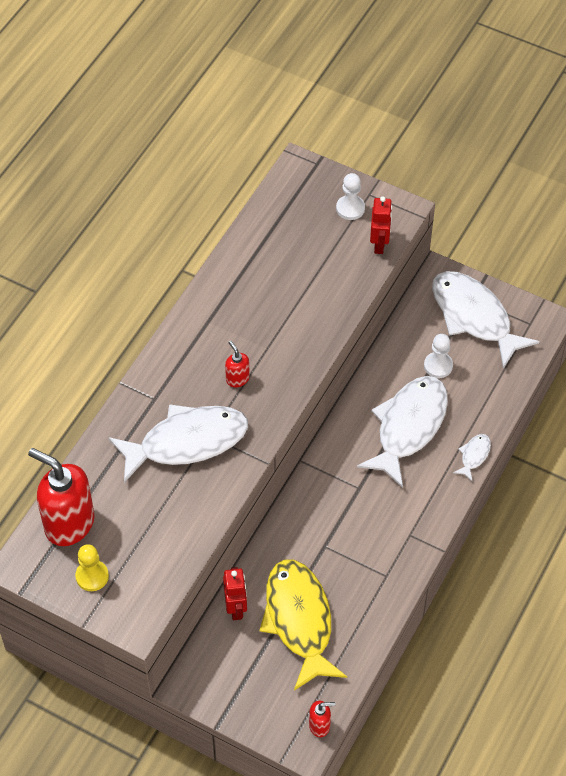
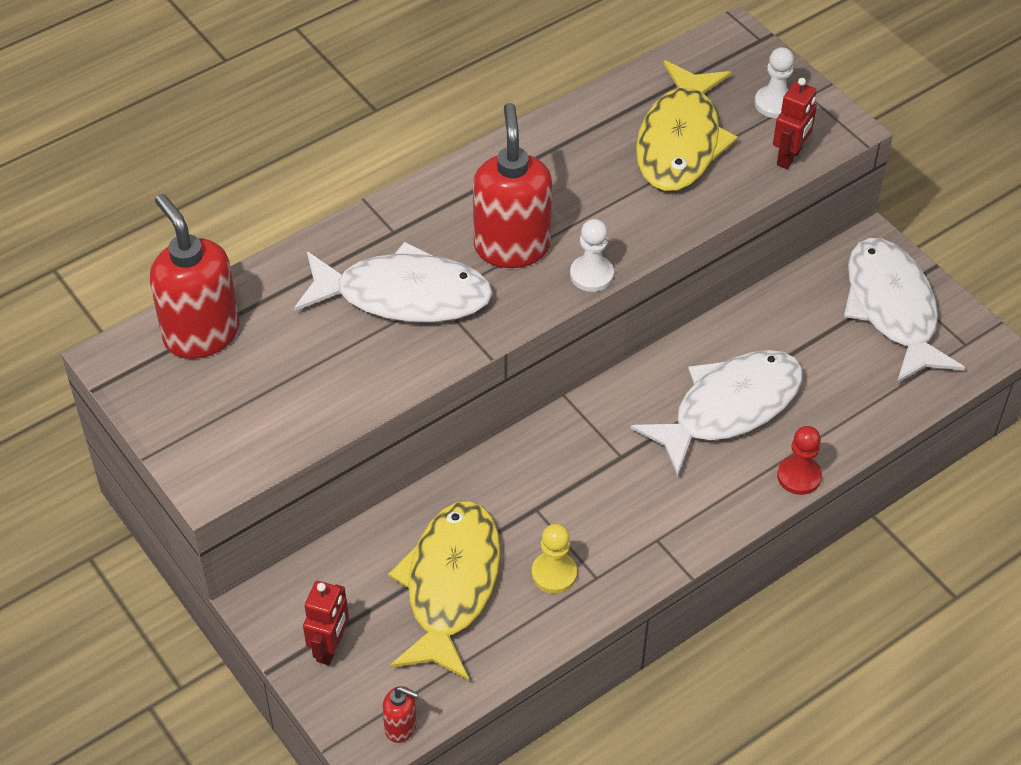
camera: 25 degrees right, 5 degrees down
yellow pawn [75,544,109,591] -> yellow pawn moved to [531,524,577,594]
red robot [223,567,247,620] -> red robot moved to [303,581,349,665]
red soap dispenser [225,341,250,387] -> red soap dispenser [473,103,552,268], size x2.20
white pawn [424,334,453,378] -> white pawn moved to [570,219,614,292]
white fish [453,434,491,482] -> red pawn [777,426,822,495]
none -> yellow fish [636,60,738,191]

